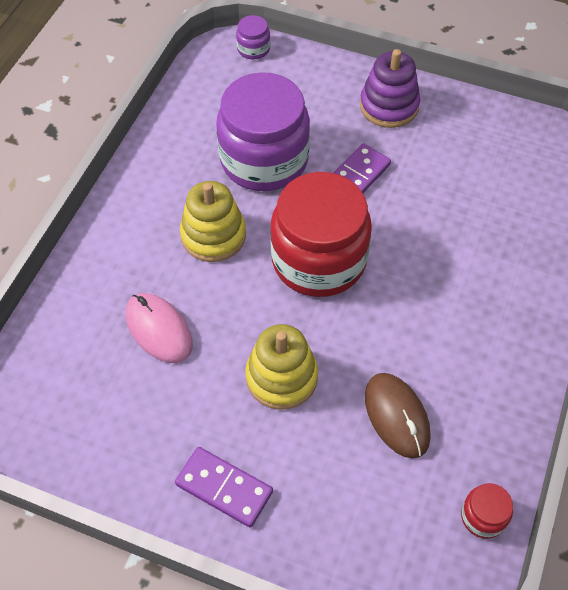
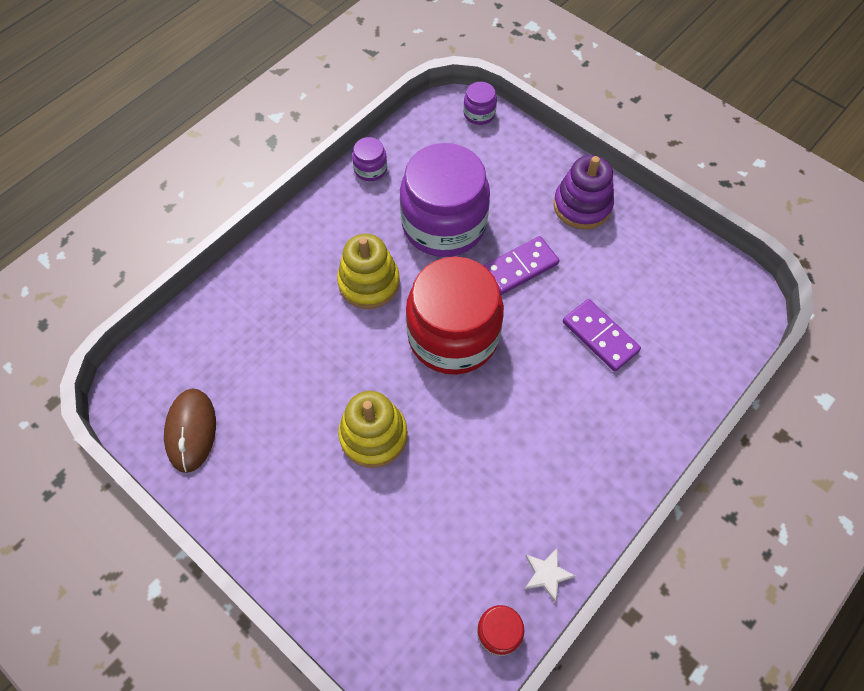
camera: 20 degrees right, 5 degrees up
pink mouse [126,293,193,363] -> none
purple domino [175,447,273,528] -> purple domino moved to [563,299,641,372]
brown mouse [365,373,431,459] -> brown mouse moved to [164,388,216,473]
none -> purple jar [352,137,387,181]
none -> white star [525,548,576,603]

